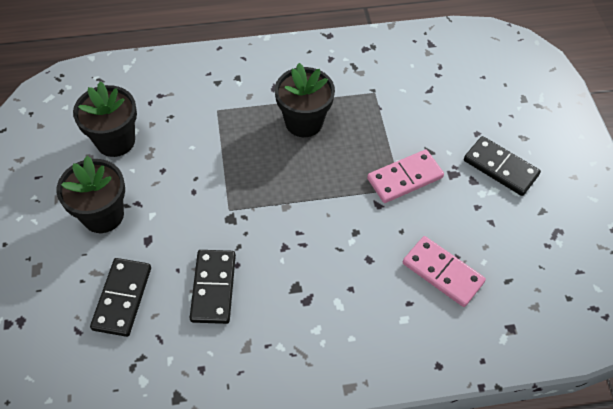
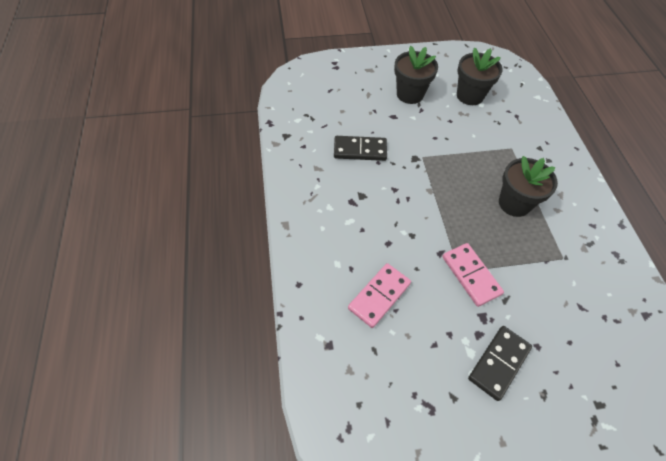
camera: 90 degrees right, 0 degrees up
black domino [90,258,151,337] -> none

